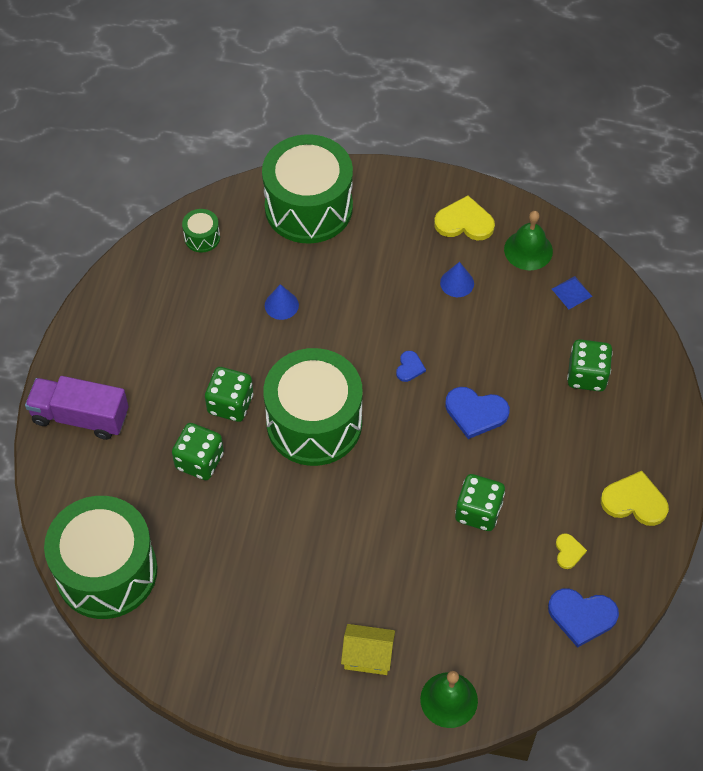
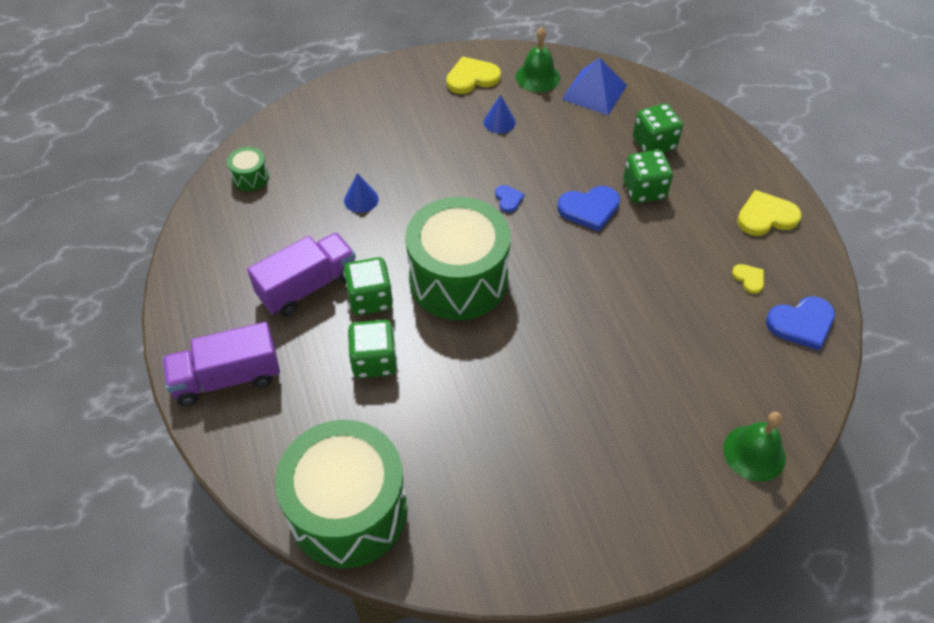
camera: 30 degrees left, 5 degrees down
green drum [262,134,353,244] -> none
yellow house [341,624,395,675] -> none
green dice [455,474,505,531] -> green dice moved to [623,150,673,203]
blue pyramid [552,276,592,309] -> blue pyramid [562,58,627,115], size x1.86
none -> purple truck [247,232,356,316]

